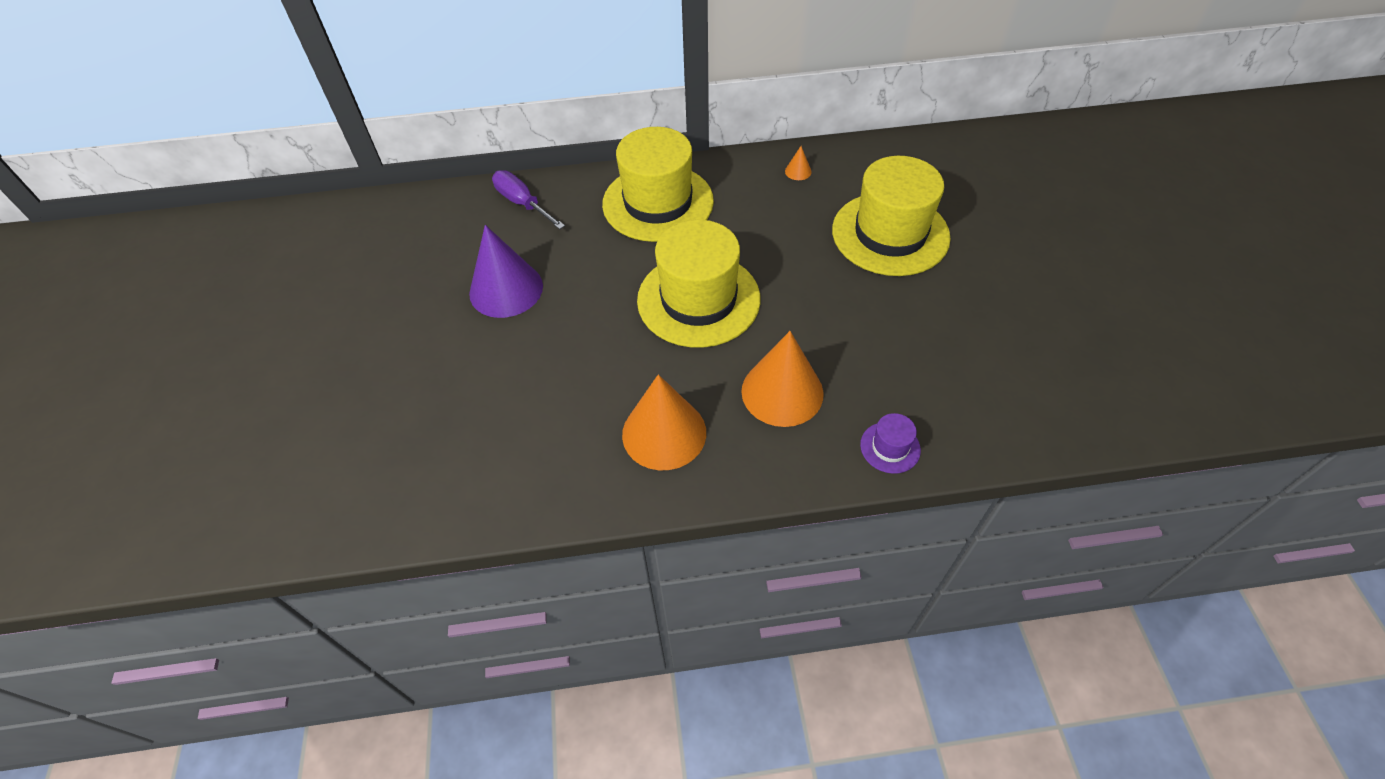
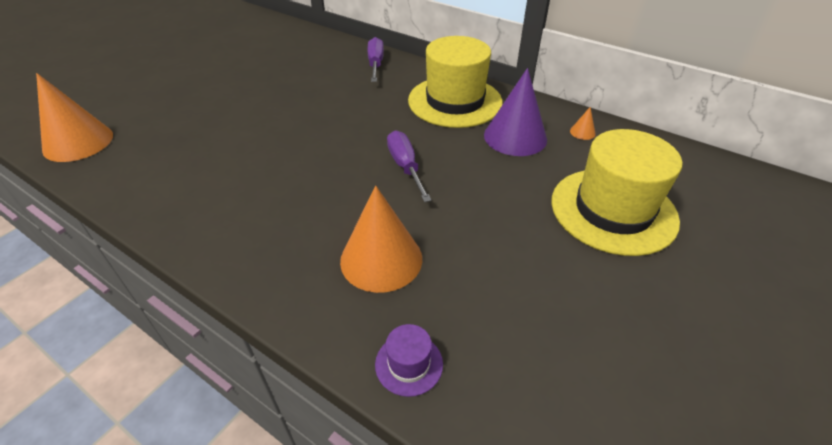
camera: 40 degrees right, 10 degrees down
purple cone [469,225,543,318] -> purple cone moved to [484,68,547,156]
orange cone [622,374,706,470] -> orange cone moved to [36,73,113,162]
yellow hat [637,220,761,348] -> purple screwdriver [387,130,432,202]

